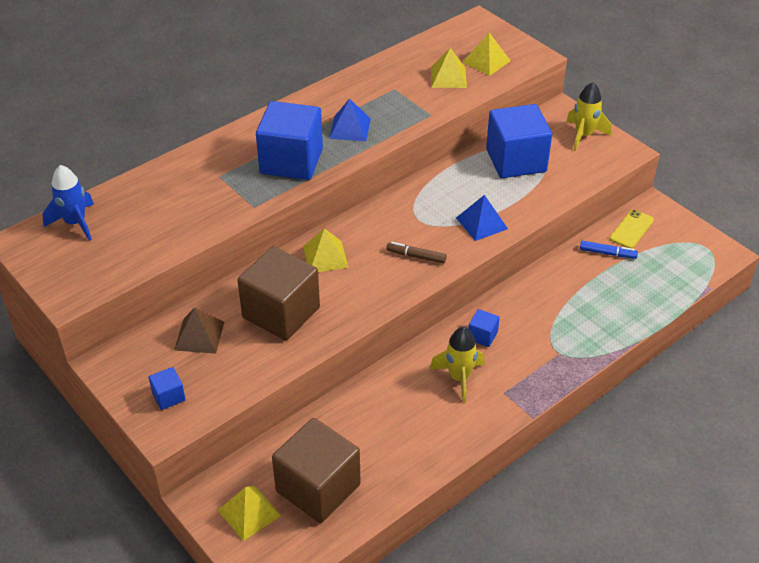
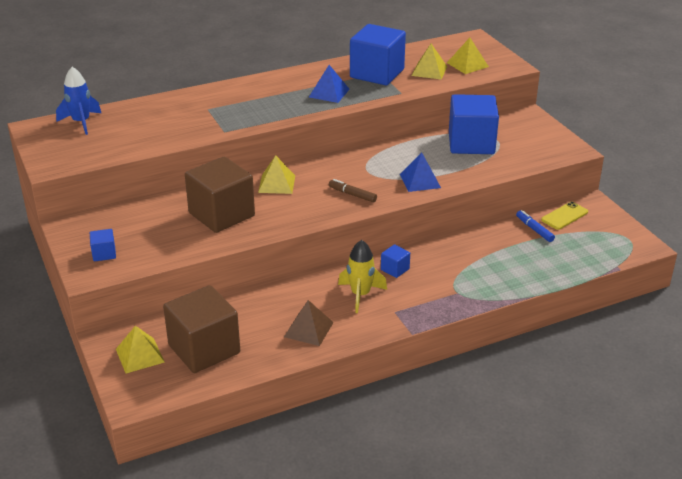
camera: 15 degrees right, 10 degrees down
brown pyramid [174,307,224,354] -> brown pyramid moved to [284,300,334,346]
blue cube [256,101,323,180] -> blue cube moved to [350,24,406,85]
yellow rocket [566,82,611,151] -> none
blue marker [580,241,638,259] -> blue marker turned 150 degrees counterclockwise [516,210,555,242]

